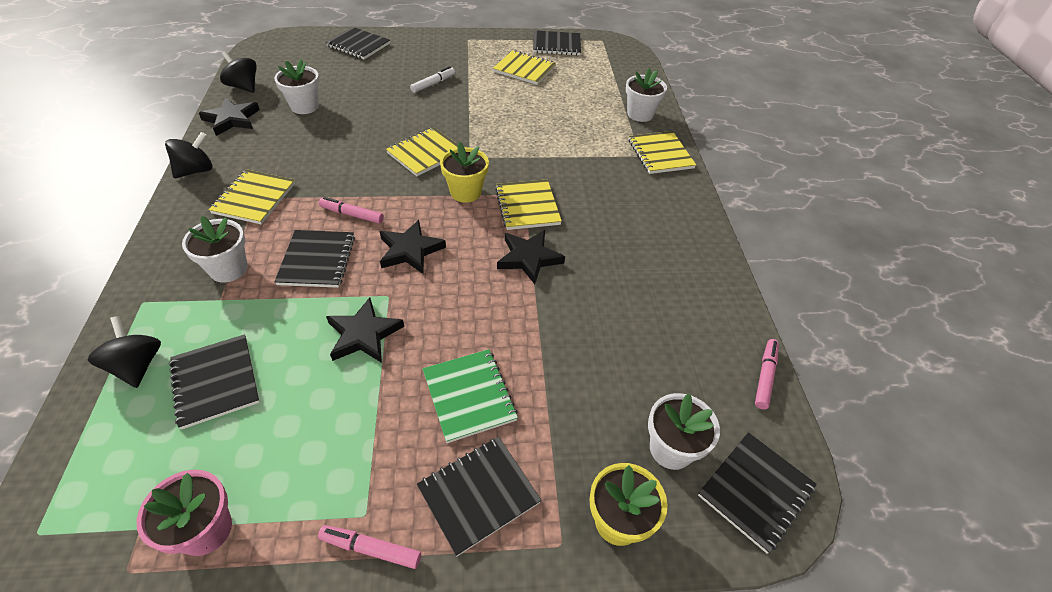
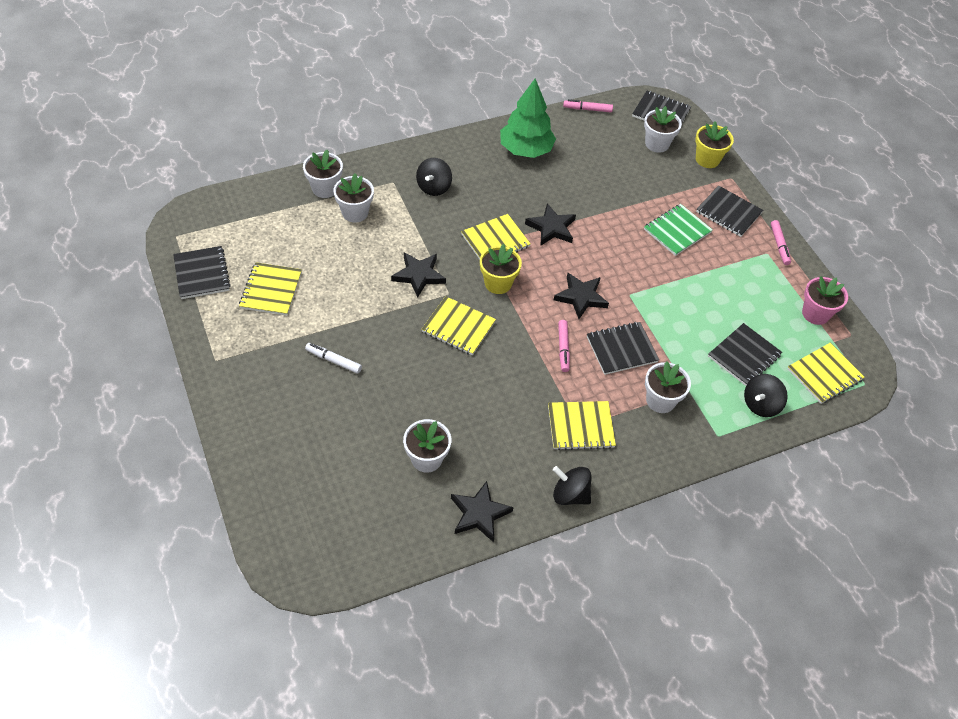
camera: 110 degrees left, 5 degrees up
black spinning top [220,51,257,93] -> black spinning top moved to [416,158,452,196]
black notebook [326,27,390,59] -> none
black star [326,297,404,363] -> black star moved to [391,252,446,298]
yellow notebook [629,131,696,174] -> yellow notebook moved to [787,343,865,404]
none -> white flower pot [333,174,374,222]
none -> green tree [500,79,556,158]

